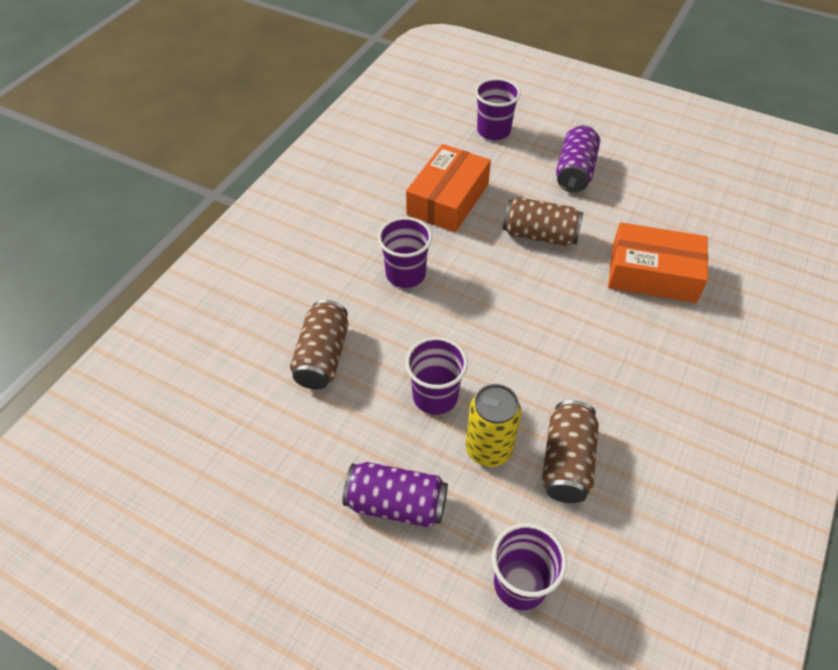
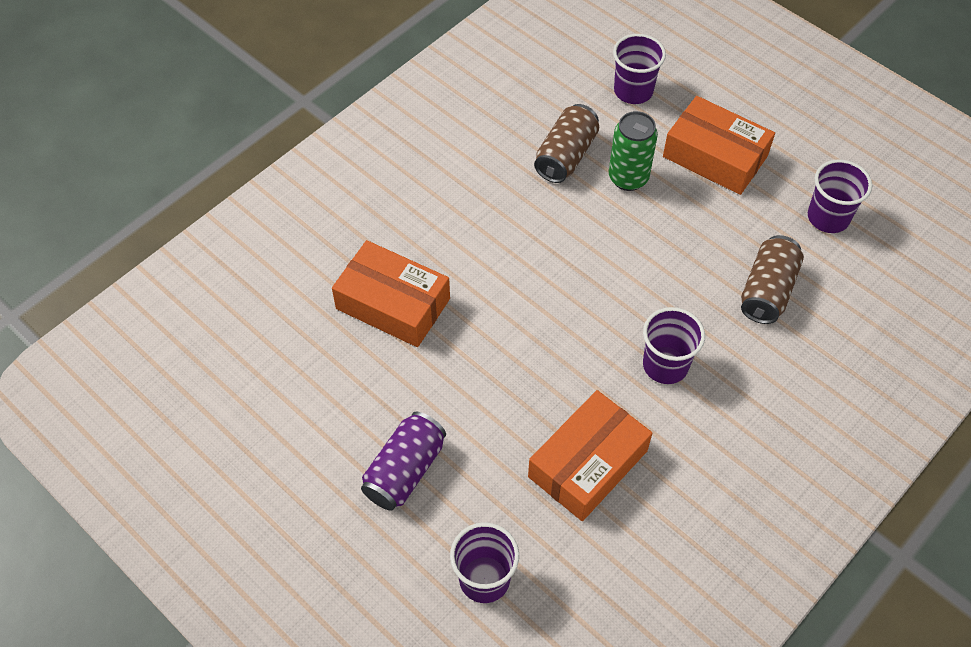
camera: 165 degrees left, 5 degrees up
purple can [343,462,448,528] -> orange box [663,96,775,195]
purple cup [405,337,468,415] -> purple cup moved to [808,159,872,233]
yellow can [466,384,521,467] -> green can [609,111,658,191]
brown can [503,197,584,246] -> none

